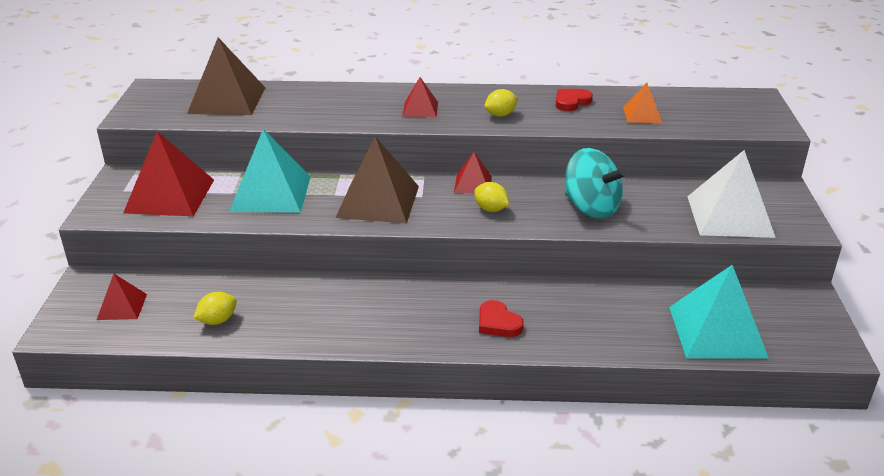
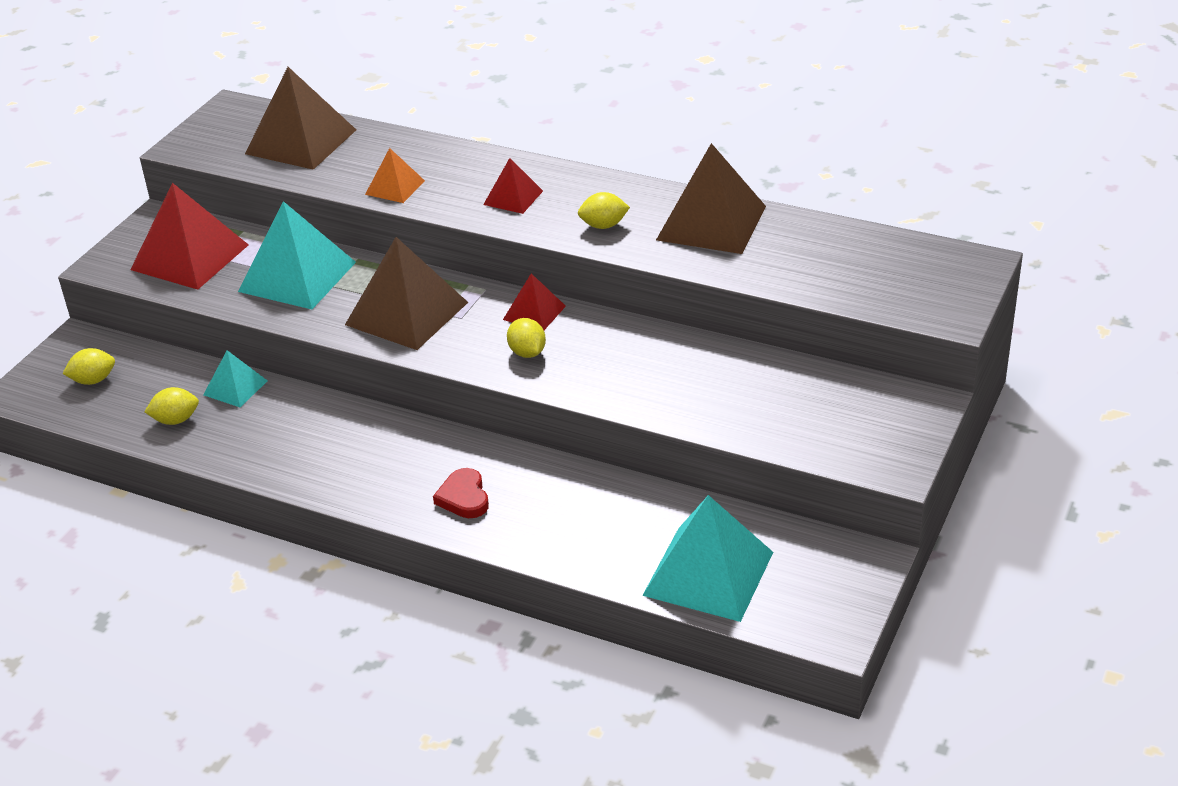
camera: 25 degrees right, 5 degrees up
red pyramid [97,274,147,320] -> yellow lemon [62,348,115,385]
red heart [556,89,593,111] -> brown pyramid [656,143,766,254]
turquoise spinning top [565,148,627,219] -> none
orange pyramid [623,83,662,123] -> orange pyramid moved to [365,148,425,203]
white pyramid [687,150,776,238] -> none
none -> turquoise pyramid [203,350,267,407]

